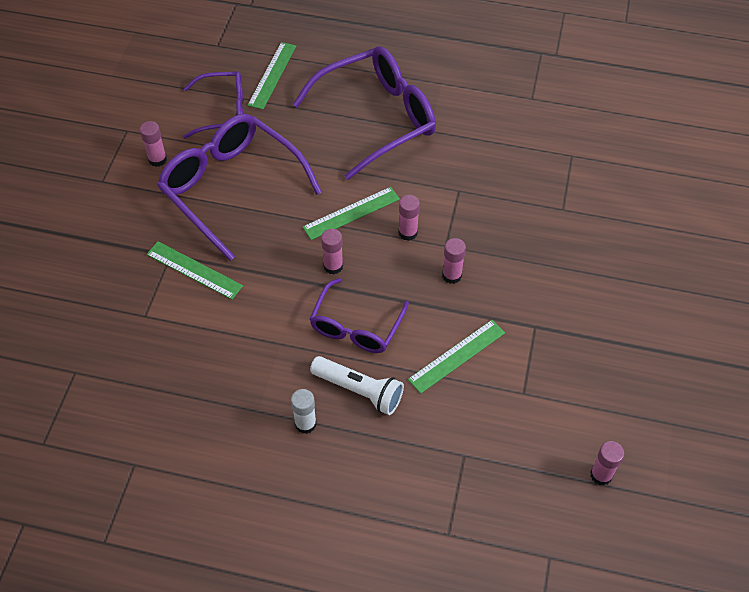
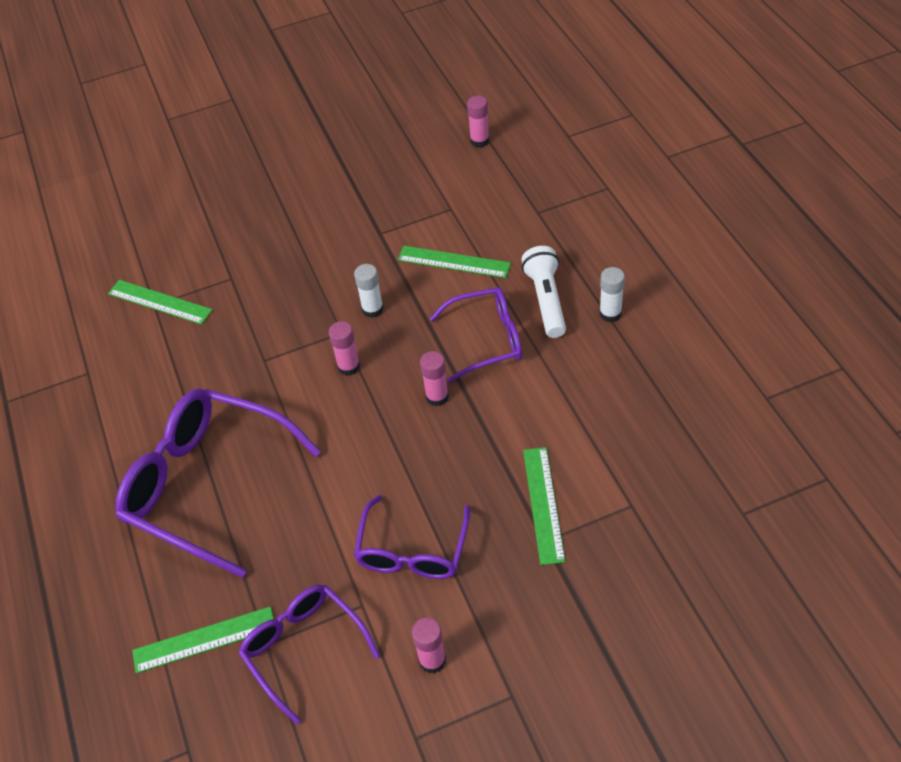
camera: 120 degrees left, 5 degrees down
purple glasses [157,114,322,261] -> purple glasses [354,495,470,579], size x0.60
green ruler [303,187,400,240] -> green ruler moved to [108,280,213,325]
pink glue stick [442,238,466,284] -> white glue stick [354,264,384,318]

